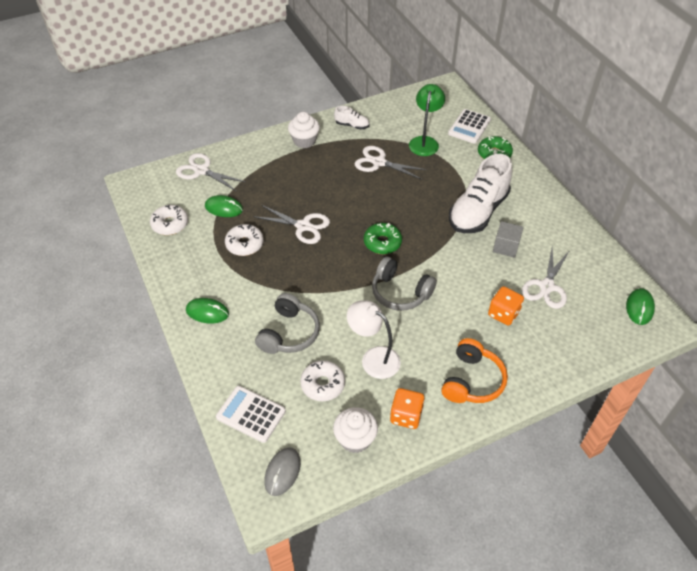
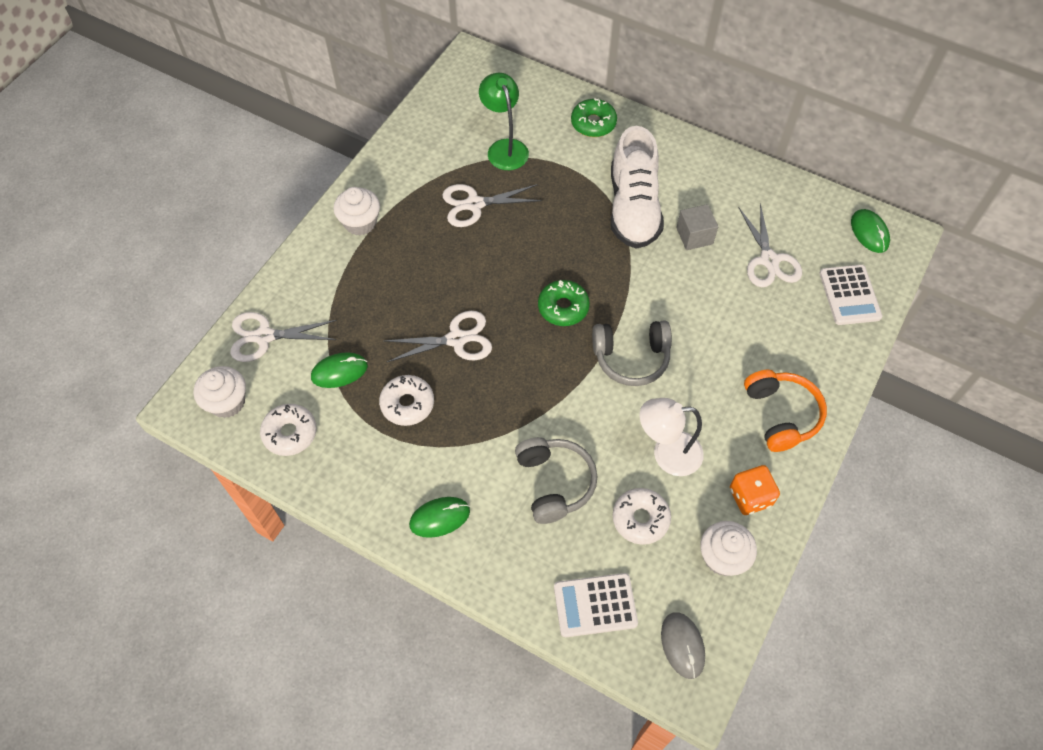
camera: 35 degrees left, 10 degrees up
white shoe [334,106,370,129] -> none
white calculator [448,109,491,144] -> white calculator moved to [820,265,882,325]
orange dice [488,286,524,326] -> none
none -> white cupcake [193,366,246,418]

